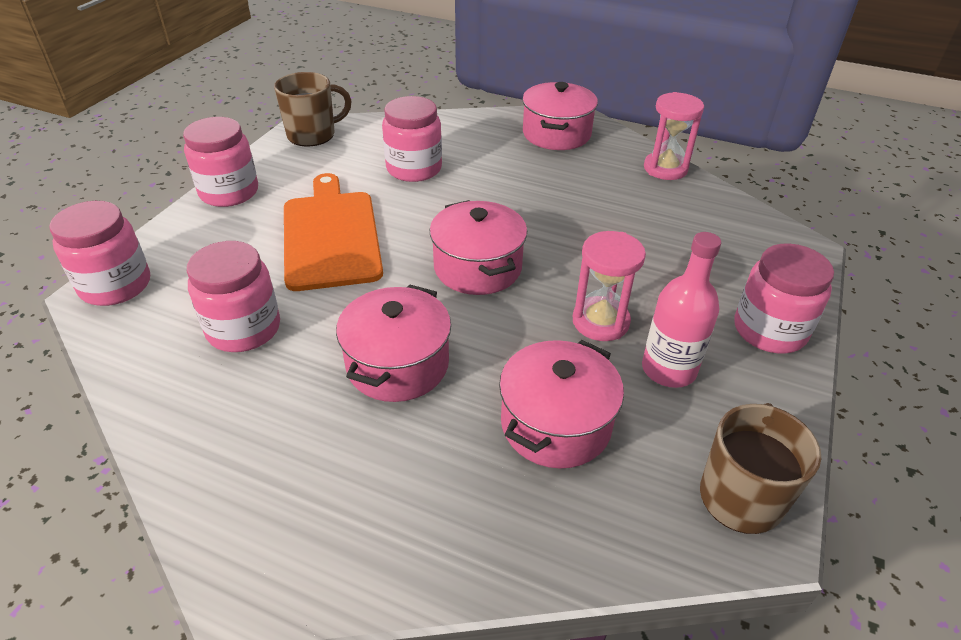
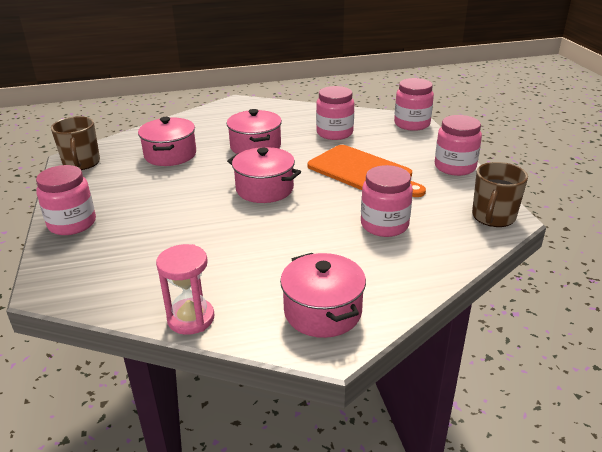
camera: 145 degrees right, 10 degrees down
pink hourglass [573,231,646,341] -> none
pink bottle [642,232,721,388] -> none

